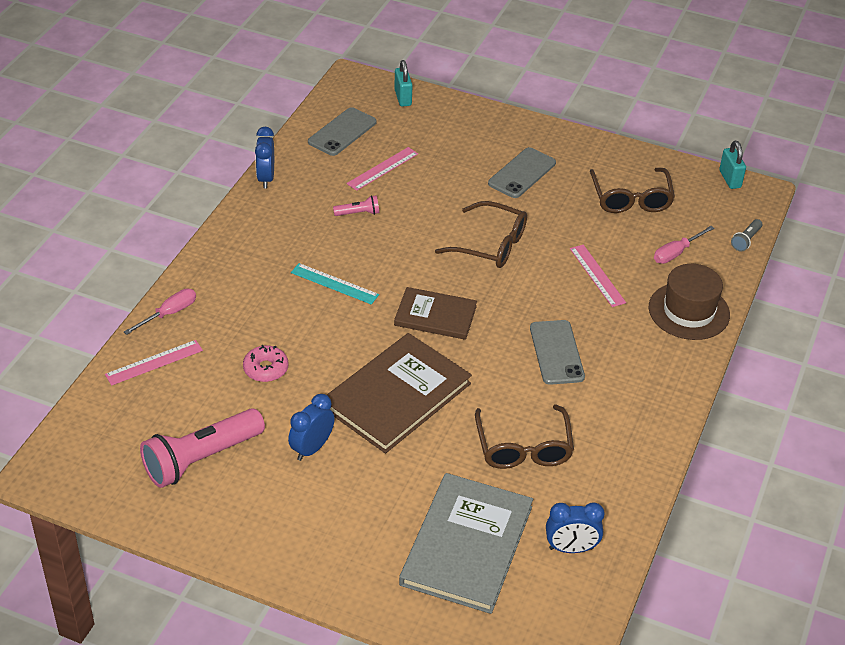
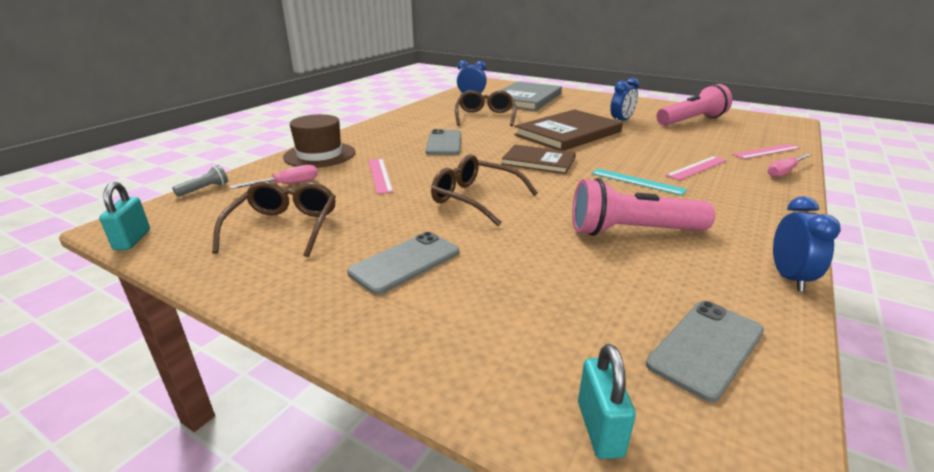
camera: 170 degrees left, 15 degrees down
pink donut [243,345,289,382] -> none
pink flashlight [333,195,379,216] -> pink flashlight [572,178,715,236], size x2.30
pink ruler [347,147,418,191] -> pink ruler moved to [666,156,727,180]

